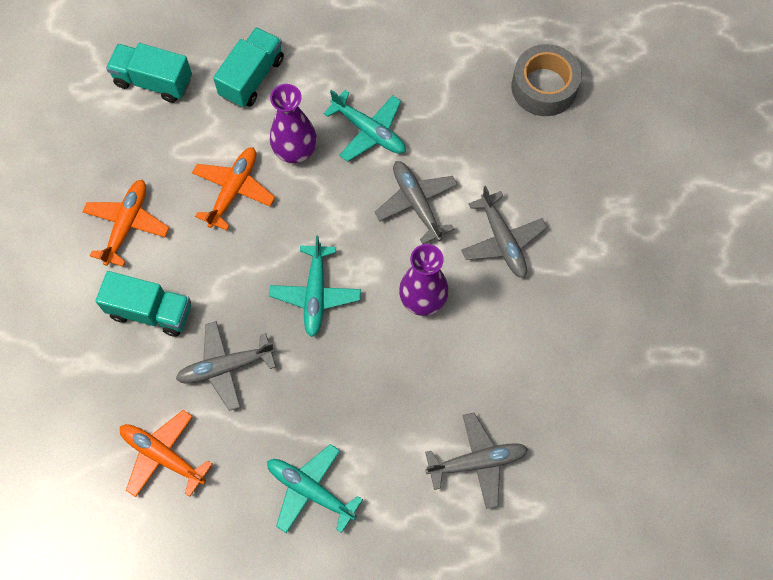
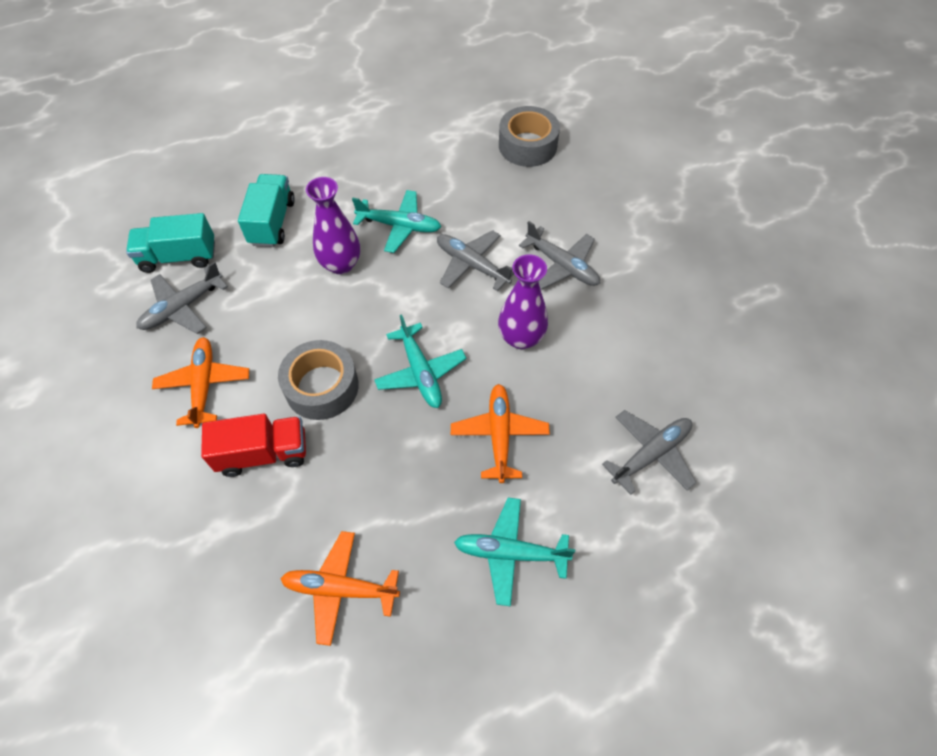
camera: 25 degrees left, 10 degrees down
turquoise truck [95,271,191,337] -> red truck [201,414,306,477]
grey plane [176,321,276,411] -> grey plane moved to [136,262,228,334]
orange plane [192,147,275,231] -> orange plane moved to [451,384,550,483]
none -> grey tape [278,340,359,420]

